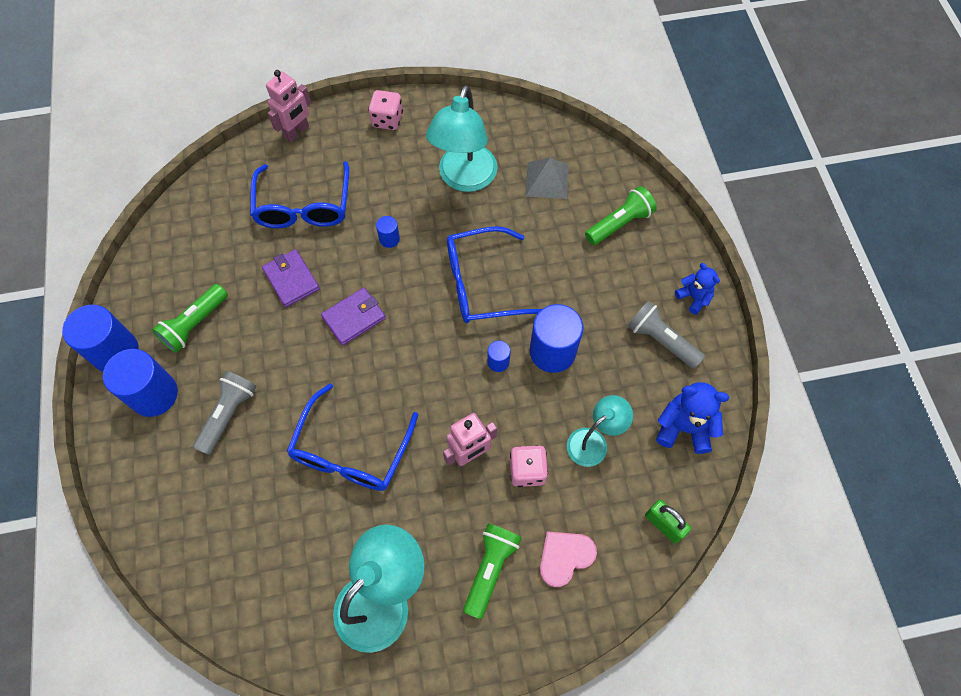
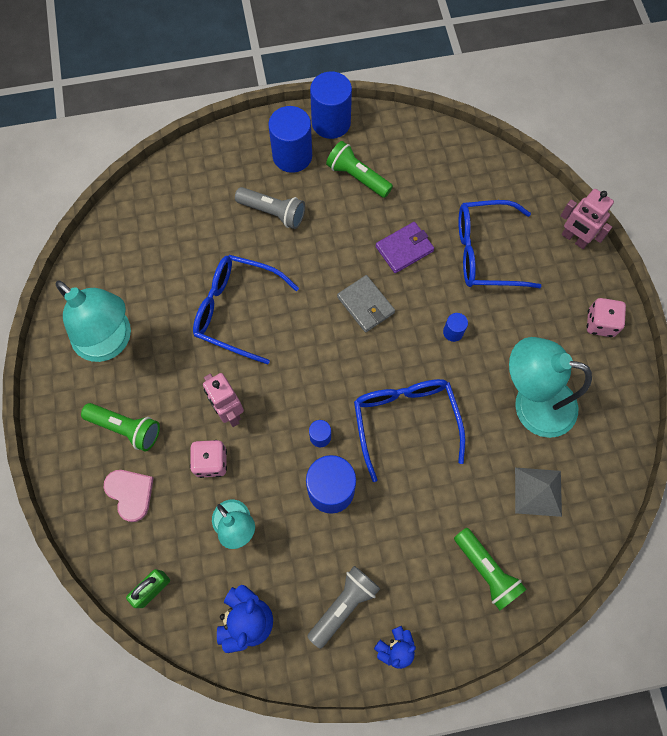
camera: 90 degrees right, 5 degrees up
purple wallet [321,288,386,346] -> grey wallet [337,275,395,333]

